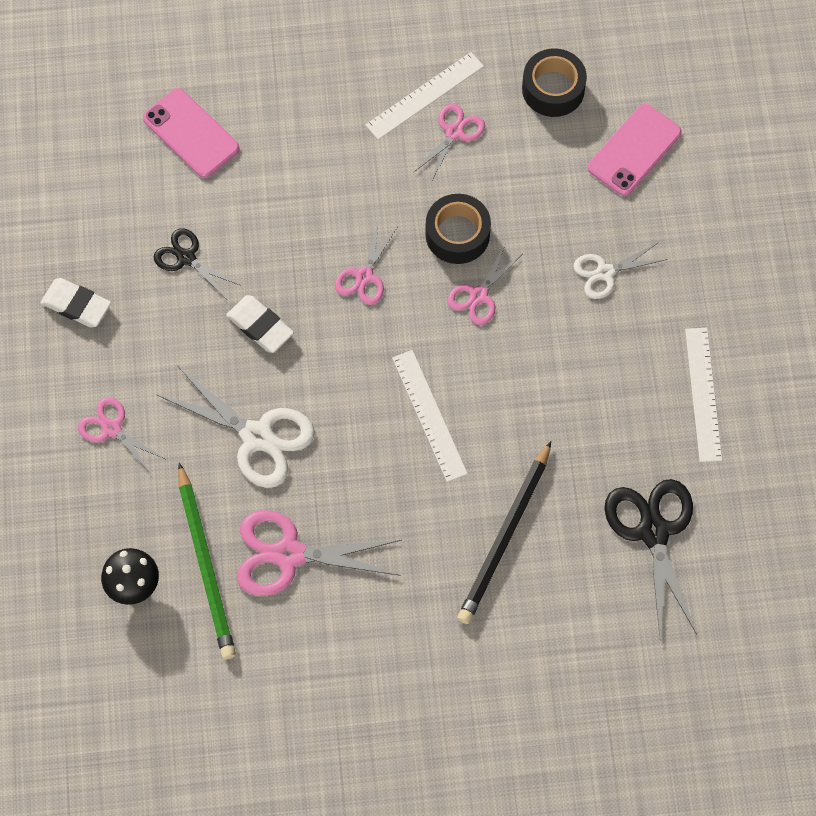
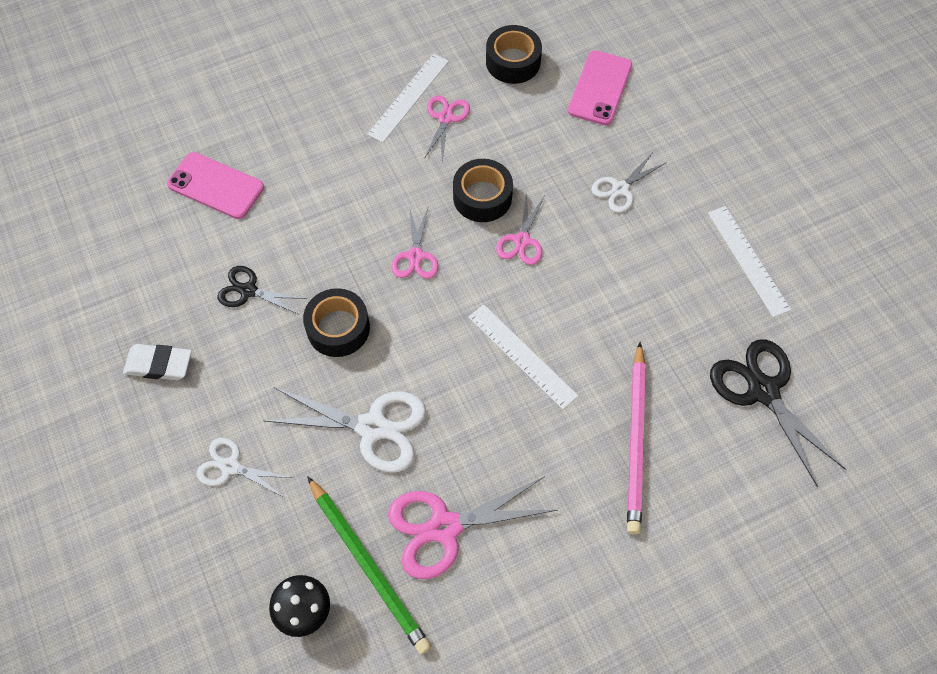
camera: 20 degrees left, 5 degrees down
pink scissors [78,397,167,475] -> white scissors [197,438,293,497]
white eraser [226,295,294,353] -> black tape [303,288,370,357]
black pencil [457,441,551,624] -> pink pencil [627,342,646,535]

